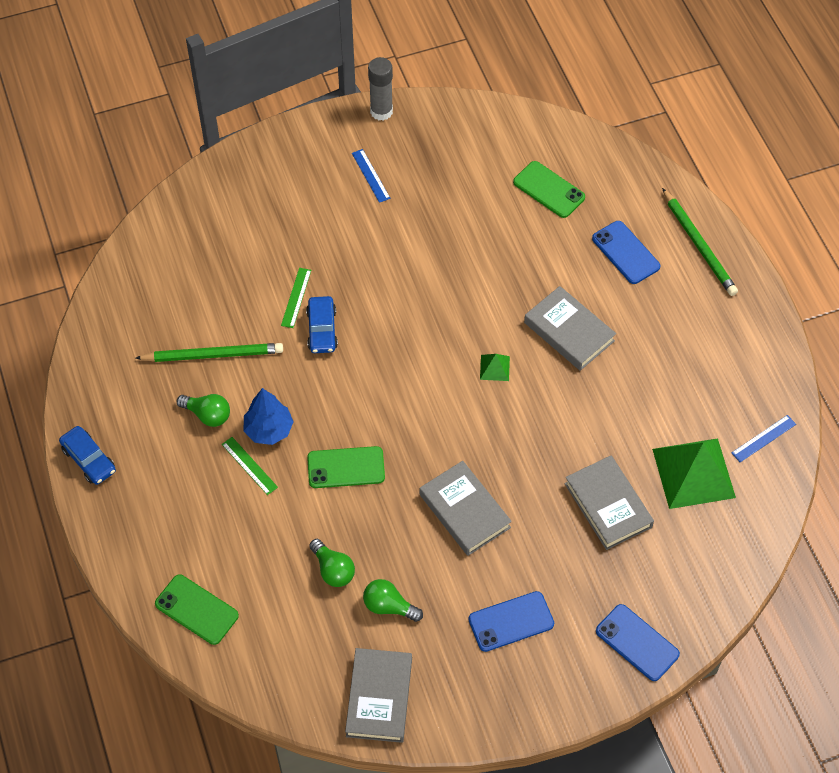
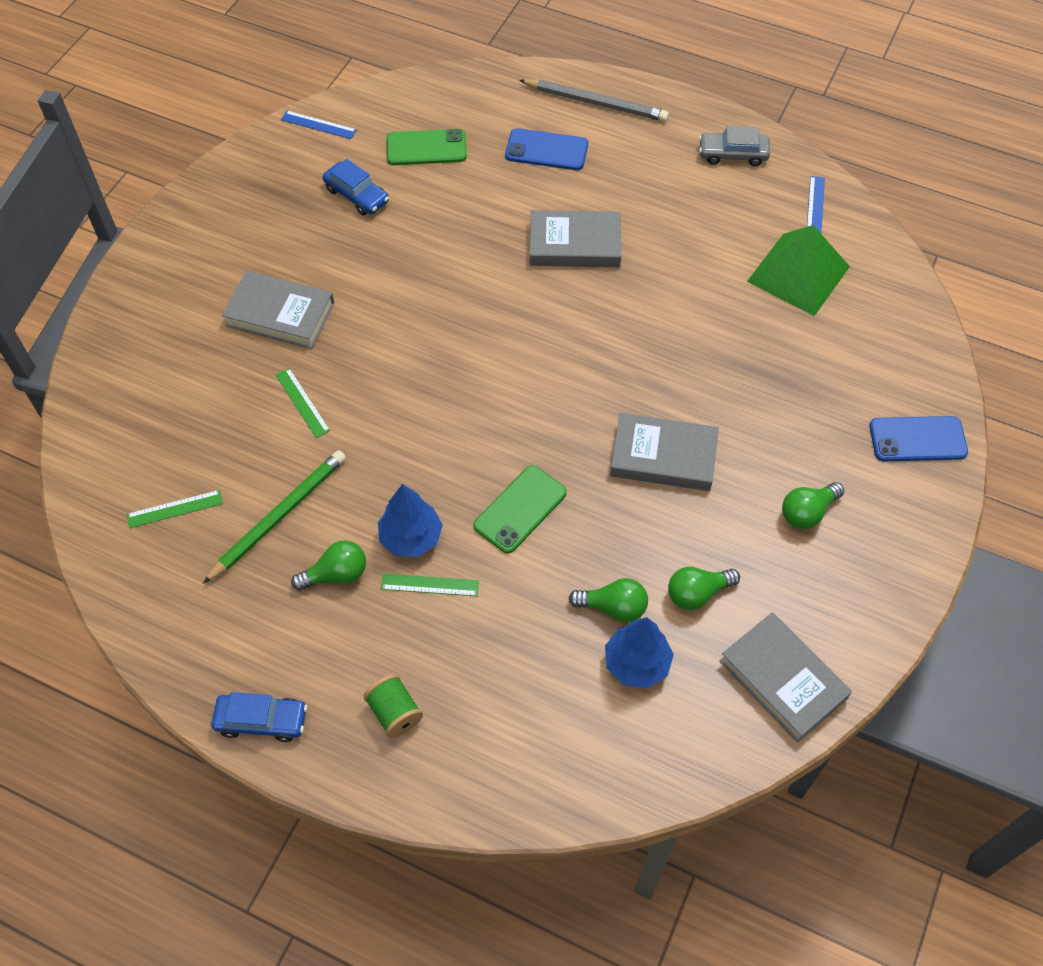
camera: 45 degrees left, 0 degrees up
green phone [155,575,239,645] -> none
blue car [306,296,338,353] -> blue car moved to [323,159,389,215]
blue ruler [352,149,390,203] -> blue ruler moved to [281,110,357,139]
grey glue stick [368,57,393,121] -> none
blue phone [468,591,554,652] -> green light bulb [782,482,844,529]
green pyramid [480,354,510,381] -> none
grey book [565,456,654,550] -> grey book moved to [222,271,334,349]
green pencil [662,188,738,296] -> grey pencil [519,79,669,122]
none -> green ruler [127,490,223,528]
none -> green spool [363,674,423,738]
none -> blue tree [605,617,674,688]
none -> grey car [699,126,770,167]

